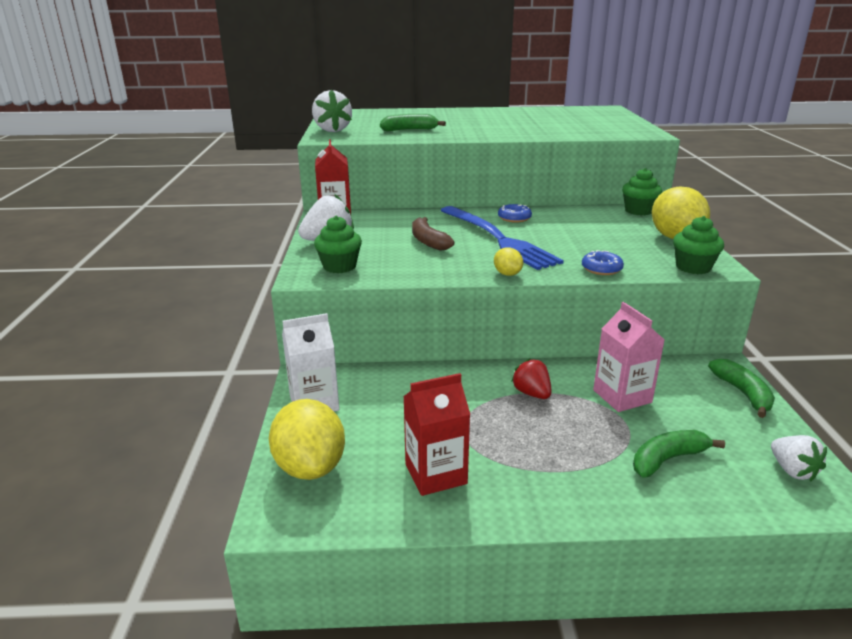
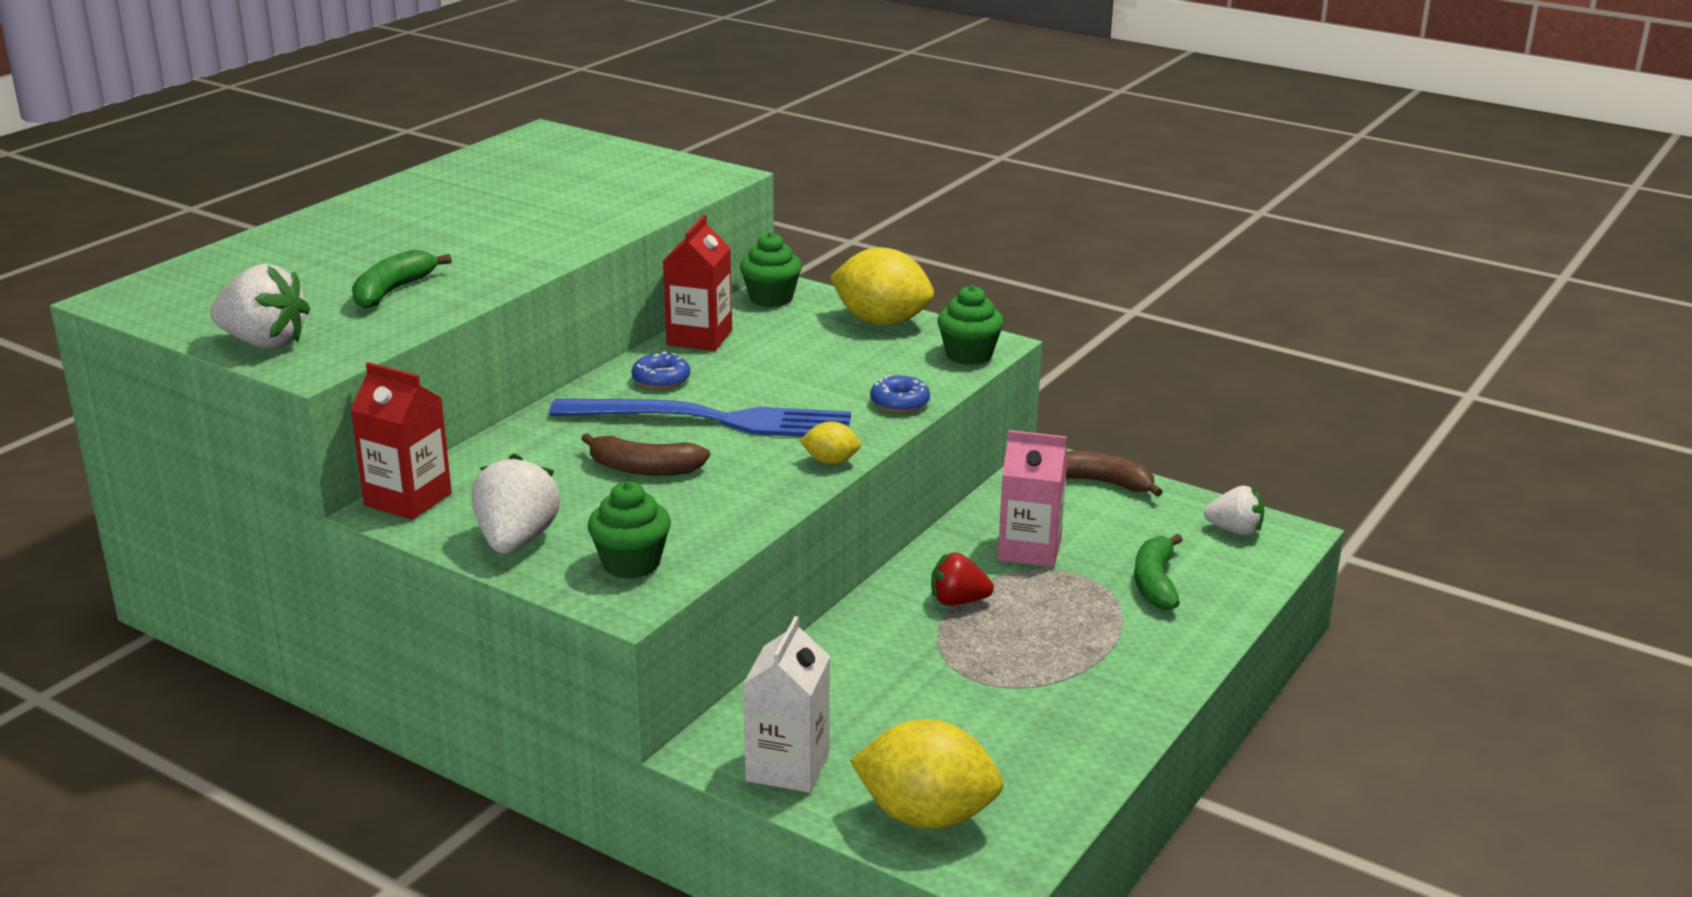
camera: 55 degrees left, 0 degrees up
red carton [403,373,470,496] -> red carton moved to [663,215,732,351]
green banana [708,359,775,418] -> brown banana [1066,451,1163,497]

